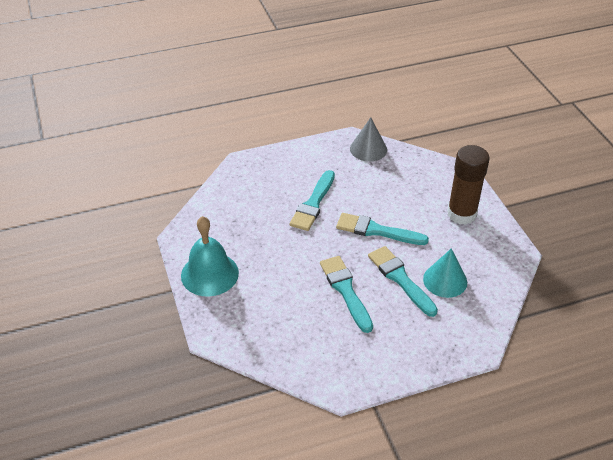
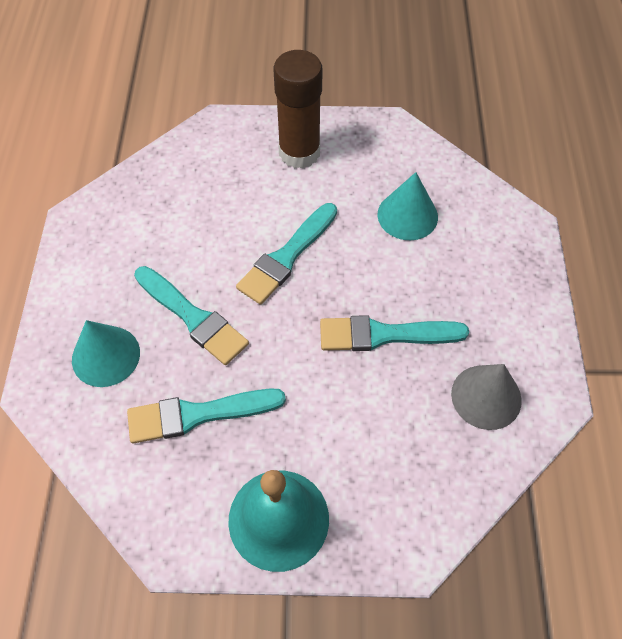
camera: 70 degrees left, 15 degrees up
grey cone [350,117,387,162] -> grey cone moved to [451,364,522,430]
turquoise brush [368,246,438,317] -> turquoise brush moved to [127,388,286,444]
none -> turquoise cone [72,320,140,387]

